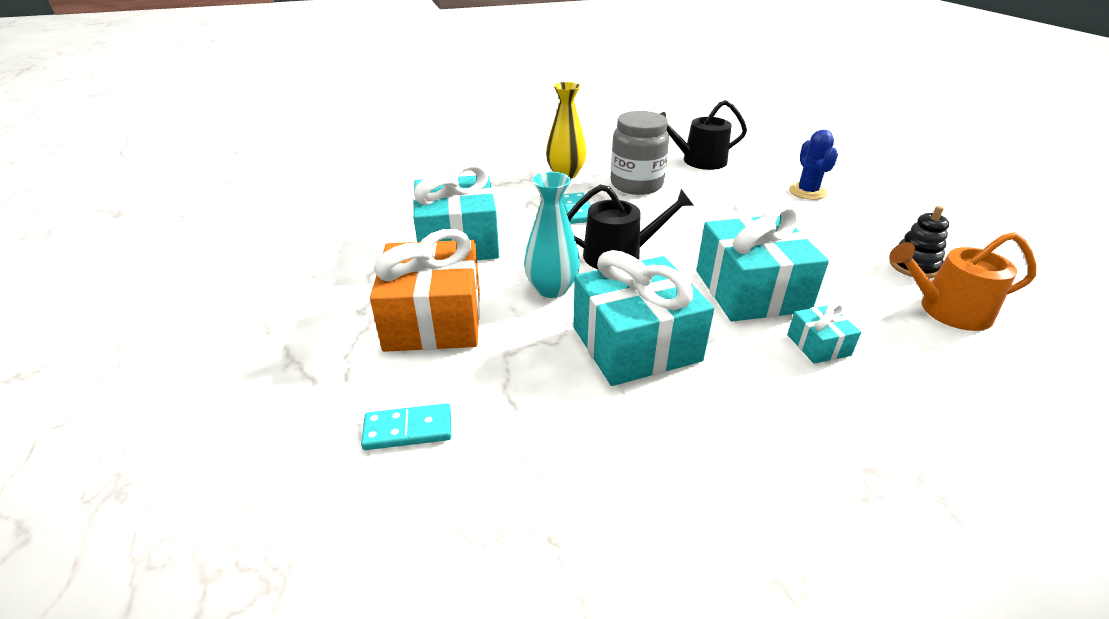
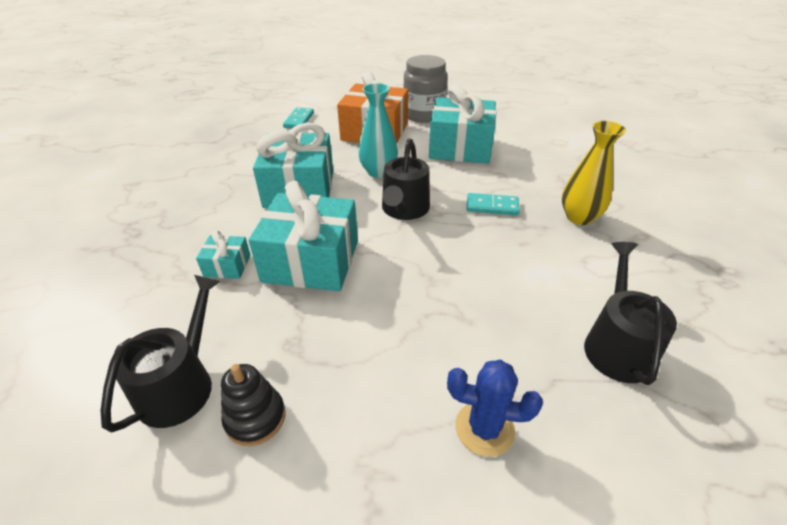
camera: 110 degrees right, 5 degrees up
grey jar [610,111,669,195] -> grey jar moved to [403,55,448,123]
orange watering can [889,232,1037,331] -> black watering can [101,275,220,433]

